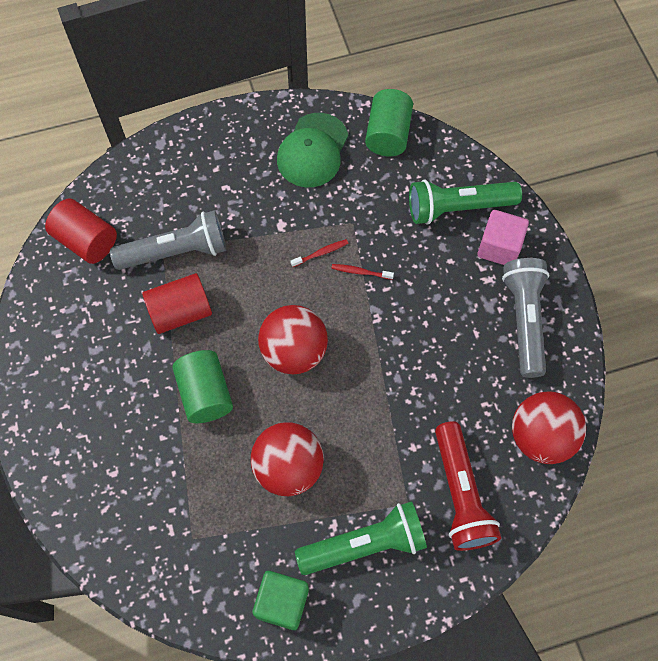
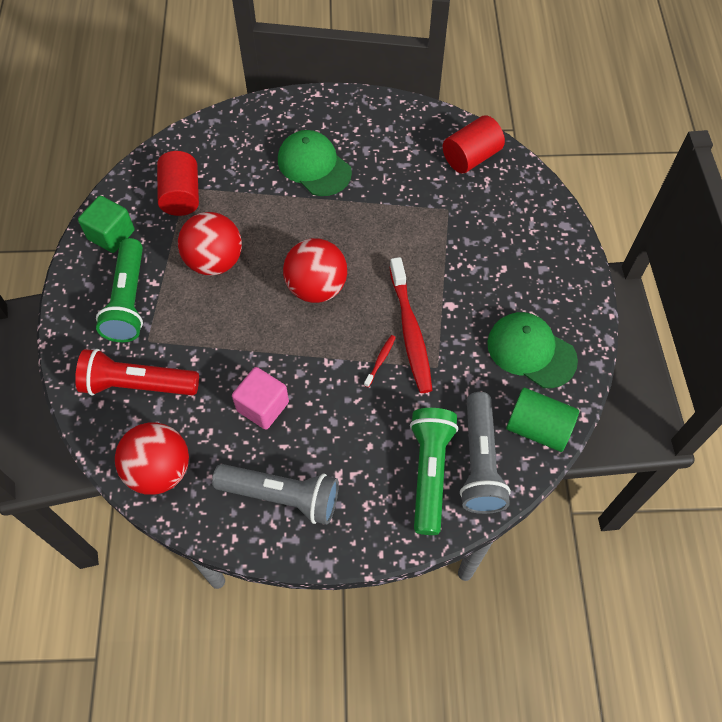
camera: 105 degrees right, 5 degrees down
grey flashlight [110,210,226,270] -> grey flashlight moved to [460,392,511,514]
red cylinder [142,273,212,334] -> red cylinder moved to [157,151,199,216]
green cylinder [172,350,233,423] -> none
red toothbrush [290,239,348,267] -> red toothbrush [389,257,432,393], size x2.39
pink cube [478,210,529,265] -> pink cube moved to [232,367,289,430]
none -> green cap [278,130,352,196]

